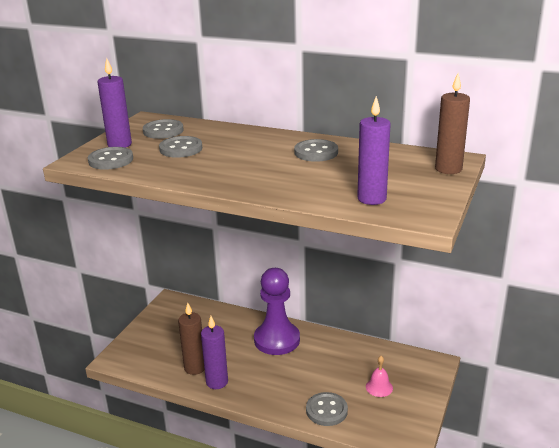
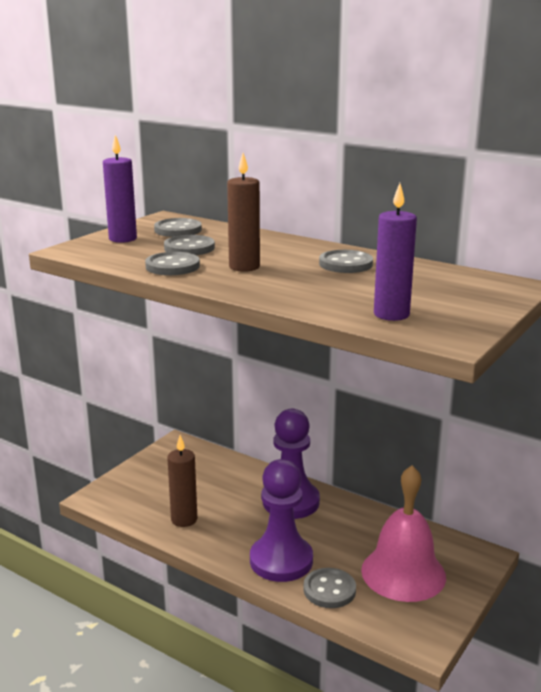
camera: 10 degrees right, 5 degrees down
grey button [88,147,133,170] -> grey button moved to [145,252,200,275]
purple candle [201,316,228,389] -> none
pink bell [366,356,393,397] -> pink bell [361,465,446,602], size x2.42
brown candle [435,73,470,174] -> brown candle moved to [227,153,260,272]
none -> purple pawn [250,459,313,582]

